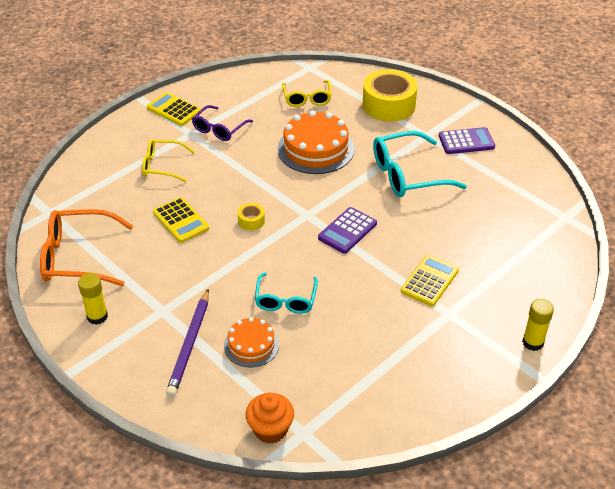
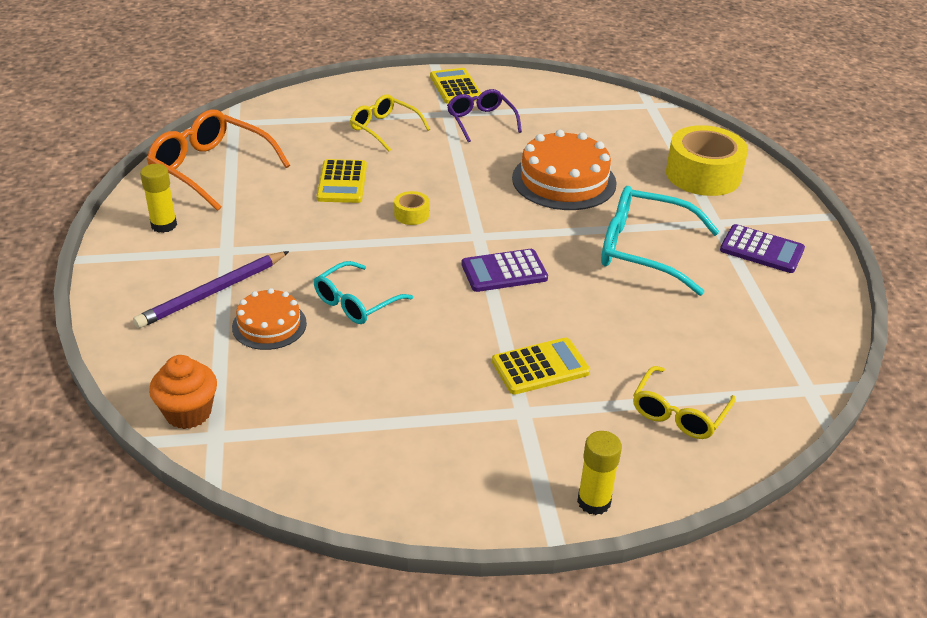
camera: 35 degrees right, 5 degrees down
purple glasses [192,105,253,141] -> purple glasses turned 90 degrees clockwise [447,89,522,142]
yellow glasses [282,80,332,107] -> yellow glasses moved to [633,366,736,439]

